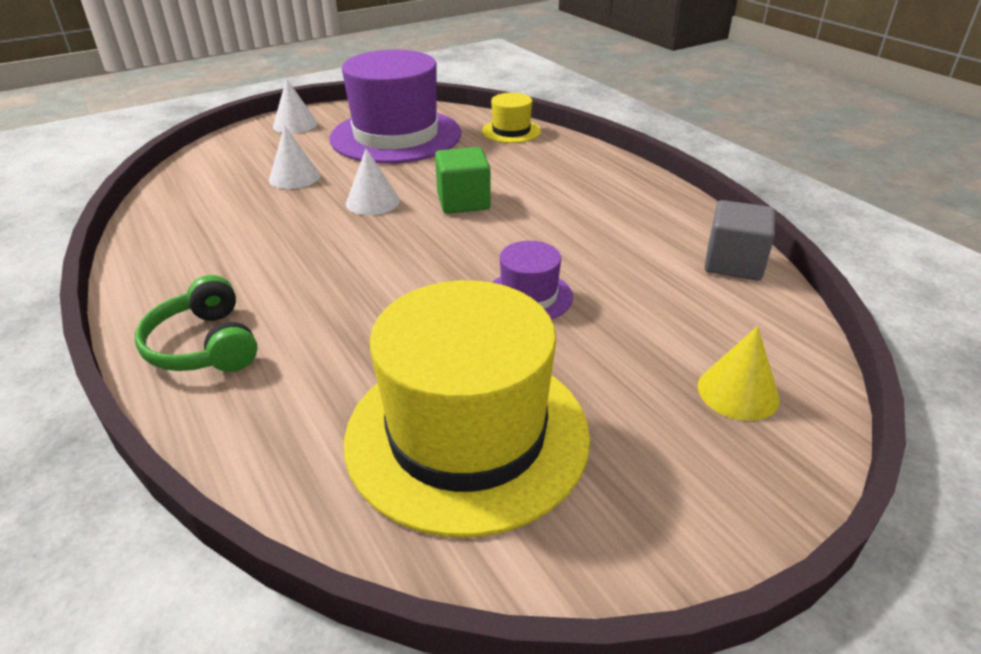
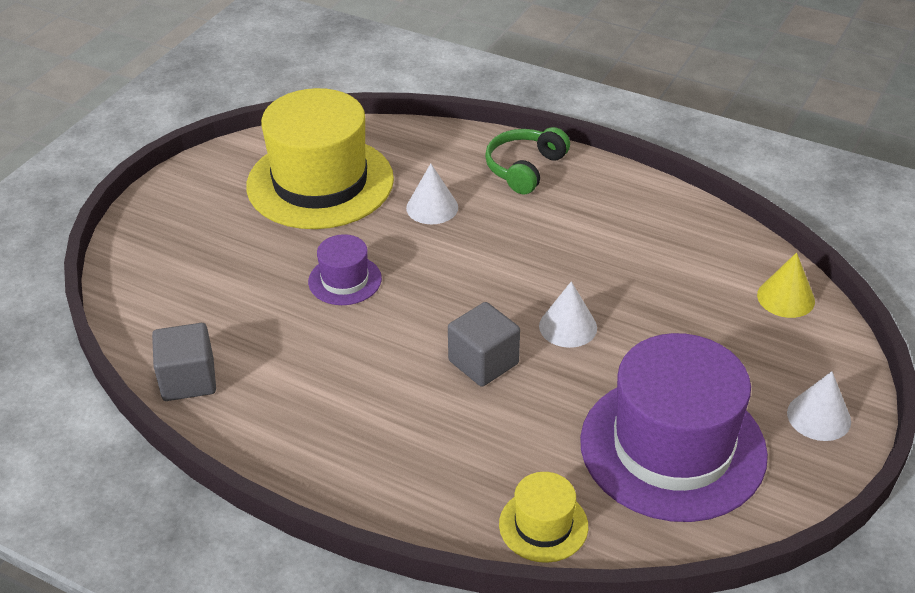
camera: 150 degrees right, 5 degrees up
green headphones [135,275,258,372] -> green headphones turned 90 degrees counterclockwise [485,127,570,194]
white cone [269,126,320,189] -> white cone moved to [406,163,458,224]
green cube [435,147,491,214] -> grey cube [448,302,520,387]
yellow cone [698,326,780,421] -> yellow cone moved to [757,252,815,318]

